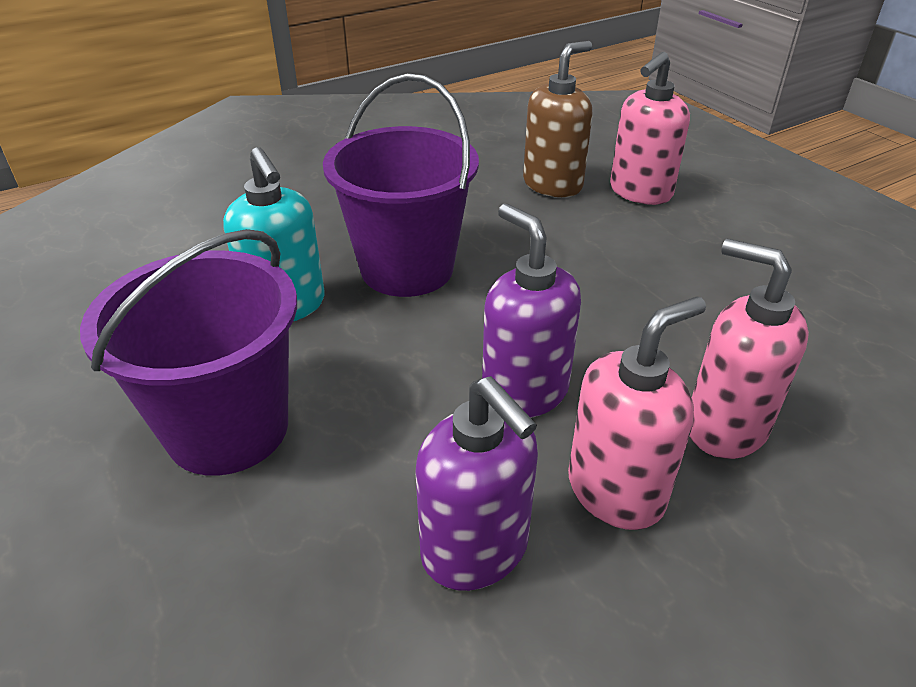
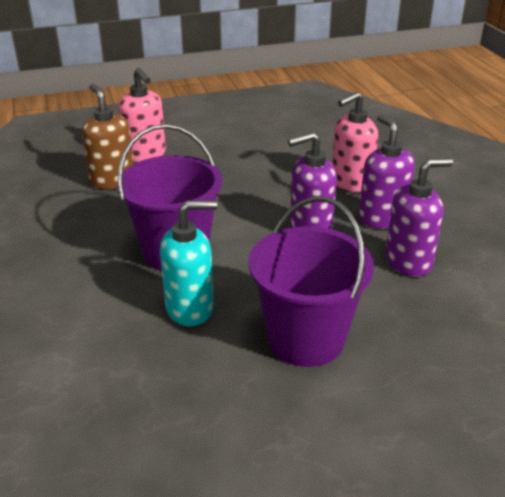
camera: 75 degrees left, 5 degrees down
pink soap dispenser [568,296,706,530] -> purple soap dispenser [359,114,415,229]

